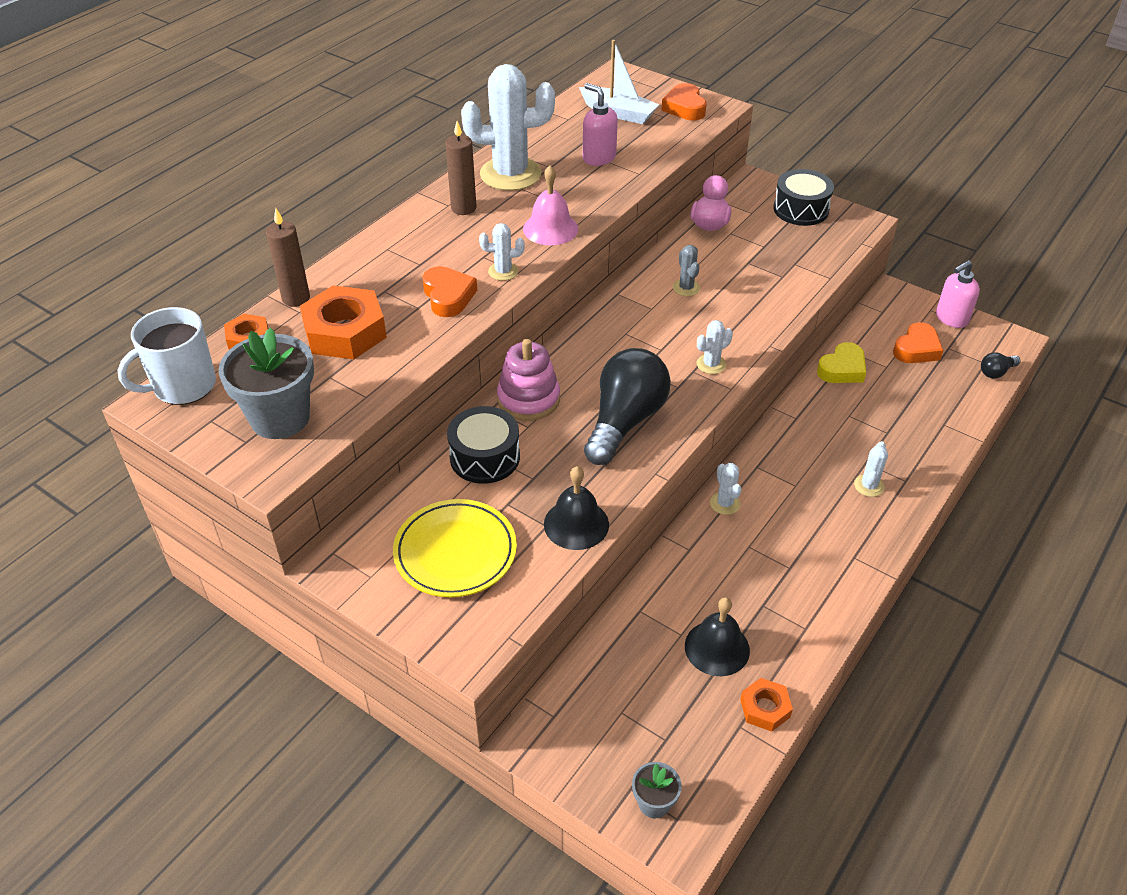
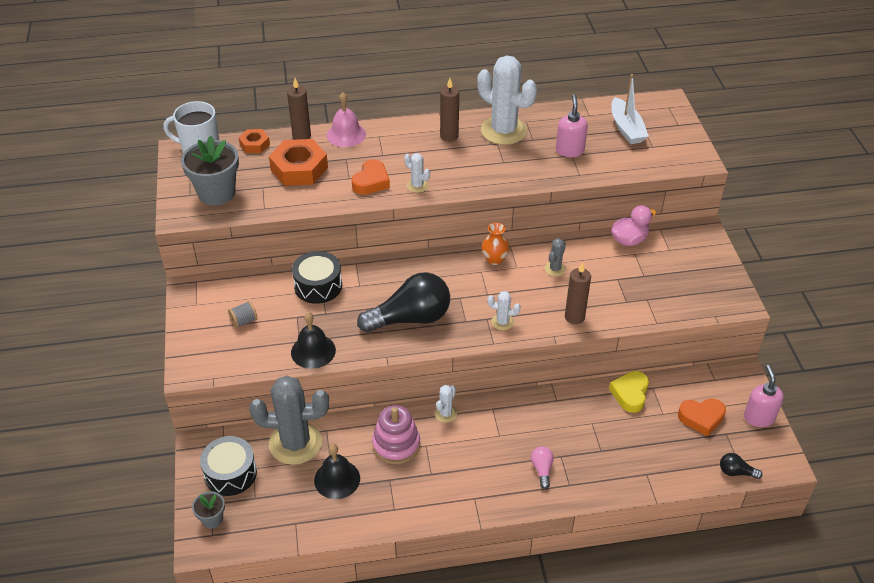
camera: 45 degrees right, 0 degrees up
yellow plate [393,499,517,597] -> grey spool [228,301,258,328]
pink stacking toy [497,339,560,421] -> pink stacking toy moved to [372,405,420,464]
pink bell [523,165,578,245] -> pink bell moved to [327,92,366,147]
orange heart [661,83,707,120] -> none
orange nut [740,678,793,732] -> none
black drum [773,169,834,226] -> black drum moved to [200,436,257,496]
yellow heart [817,342,866,383] -> yellow heart turned 105 degrees clockwise [609,371,649,413]
white cactus [854,441,888,497] -> pink light bulb [531,446,554,489]
pink soap dispenser [936,260,980,328] -> pink soap dispenser turned 75 degrees clockwise [744,365,784,427]
none -> grey cactus [249,376,329,465]
none -> orange vase [481,223,510,265]
none -> brown candle [565,262,591,324]

